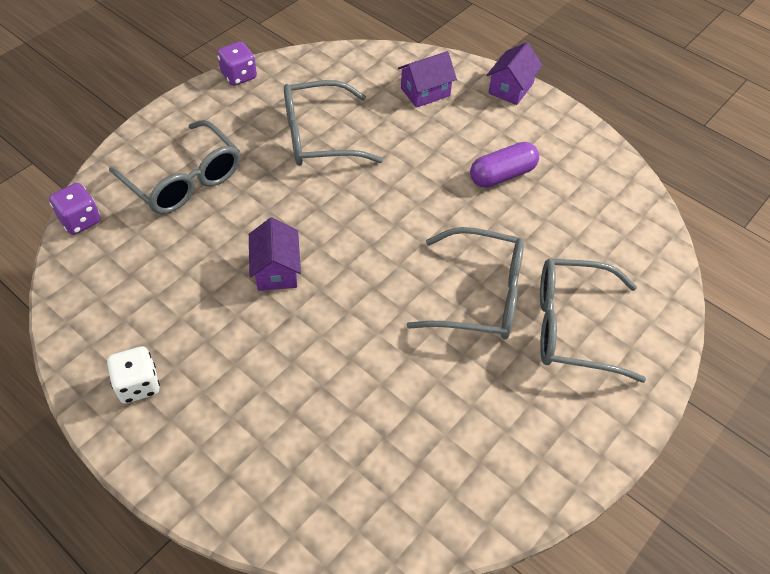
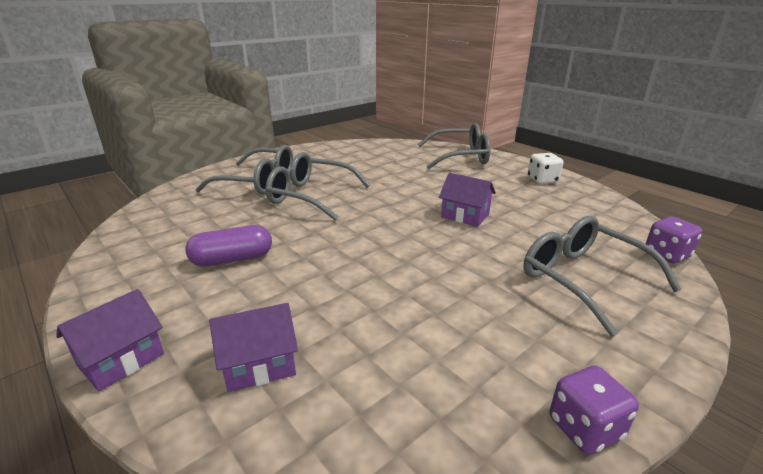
camera: 170 degrees left, 25 degrees down
purple house [249,217,301,291] -> purple house turned 60 degrees counterclockwise [439,173,496,227]
grey glasses [284,80,383,166] -> grey glasses moved to [418,123,491,169]

